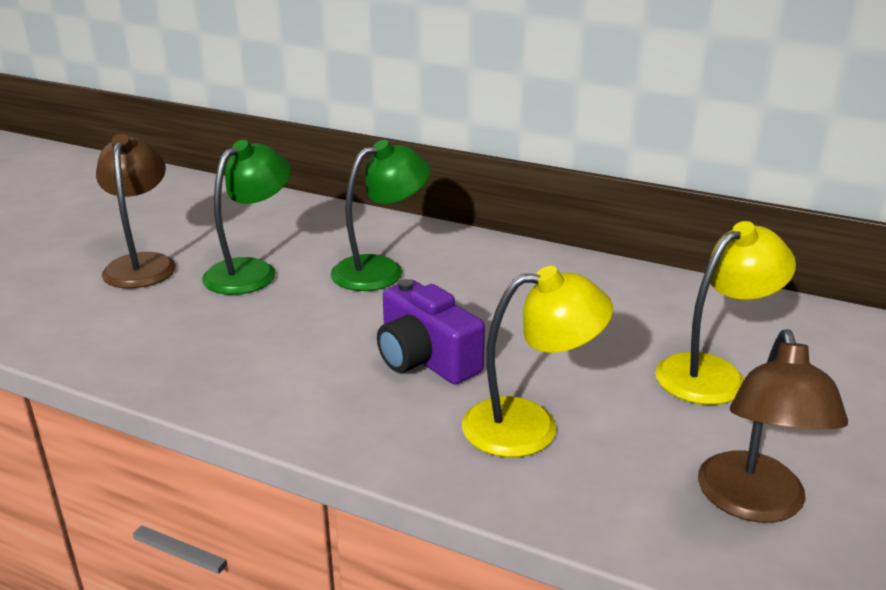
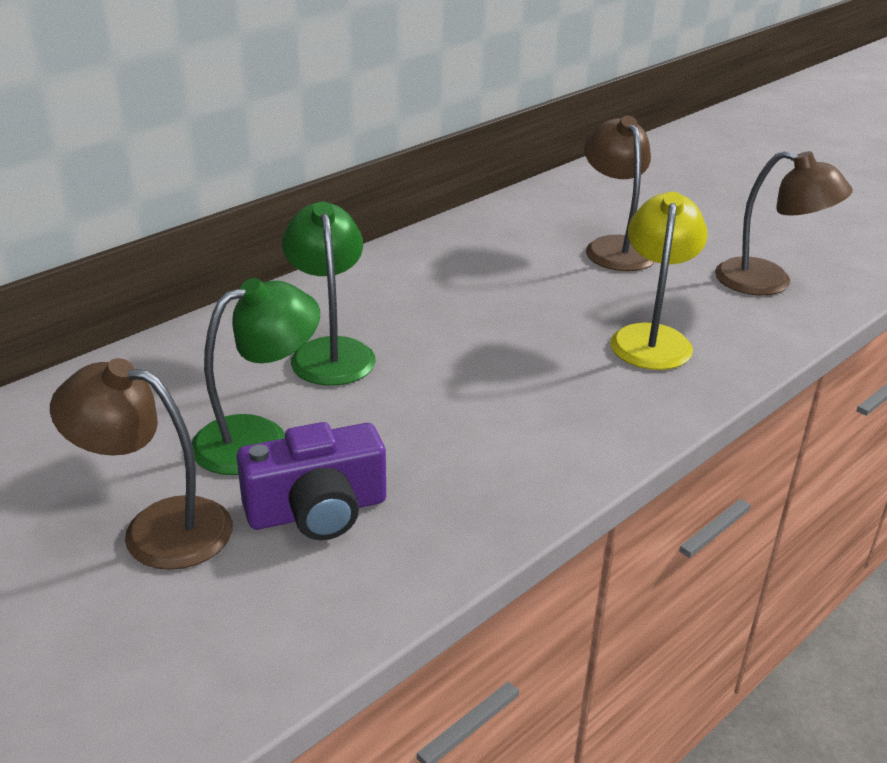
camera: 70 degrees left, 5 degrees up
green lamp [202,140,291,295] -> green lamp turned 90 degrees clockwise [192,278,320,475]
purple camera [377,279,485,384] -> purple camera moved to [237,422,386,540]
yellow lamp [655,221,796,405] -> brown lamp [584,116,655,271]

